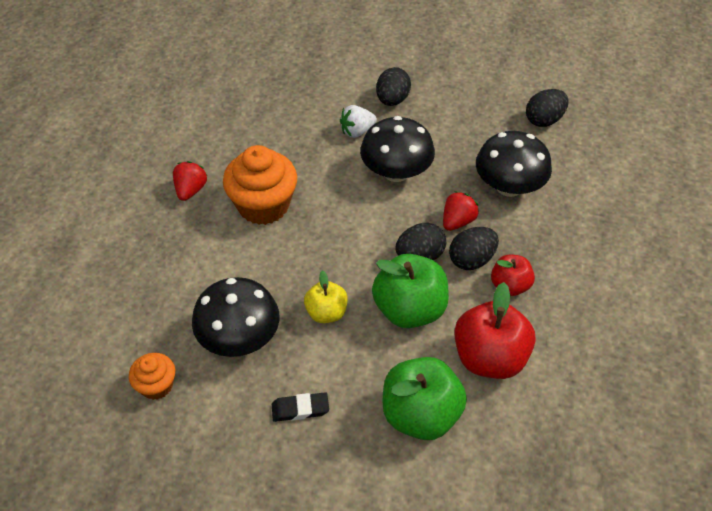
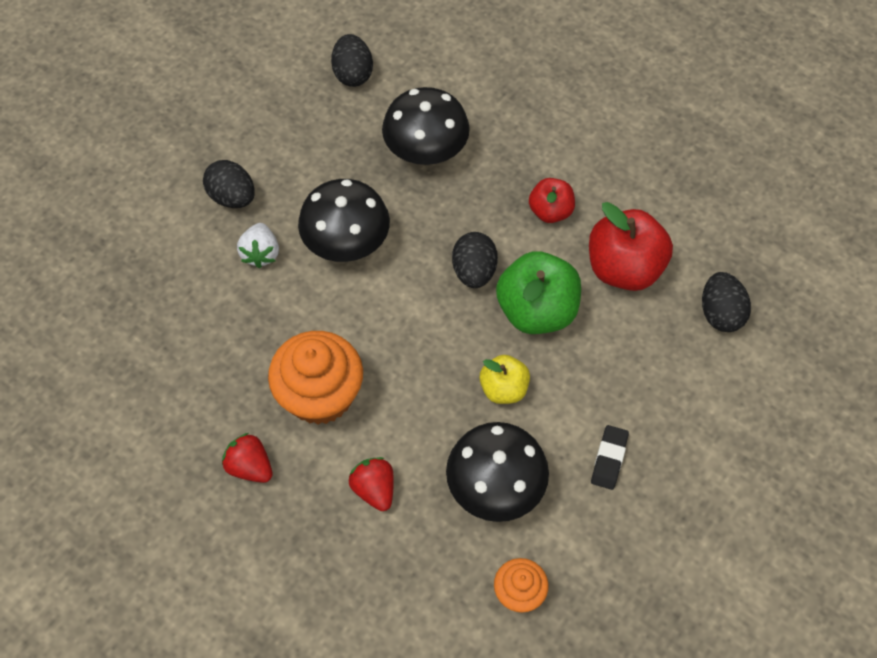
camera: 65 degrees left, 10 degrees up
green apple [382,357,467,440] -> none
red strawberry [443,191,479,231] -> red strawberry moved to [349,457,394,511]
black egg [449,227,499,270] -> black egg moved to [702,272,751,332]

